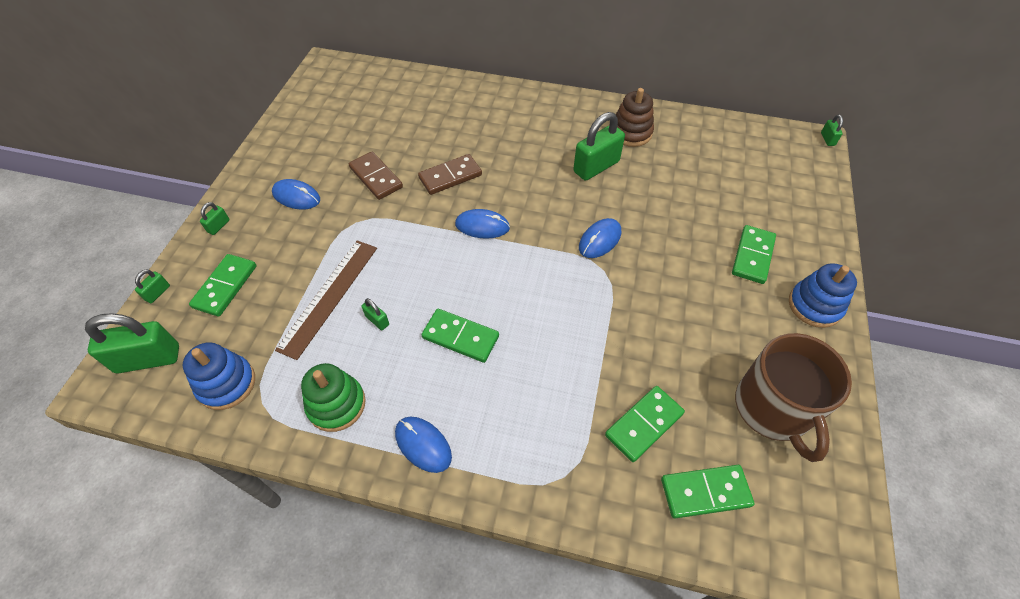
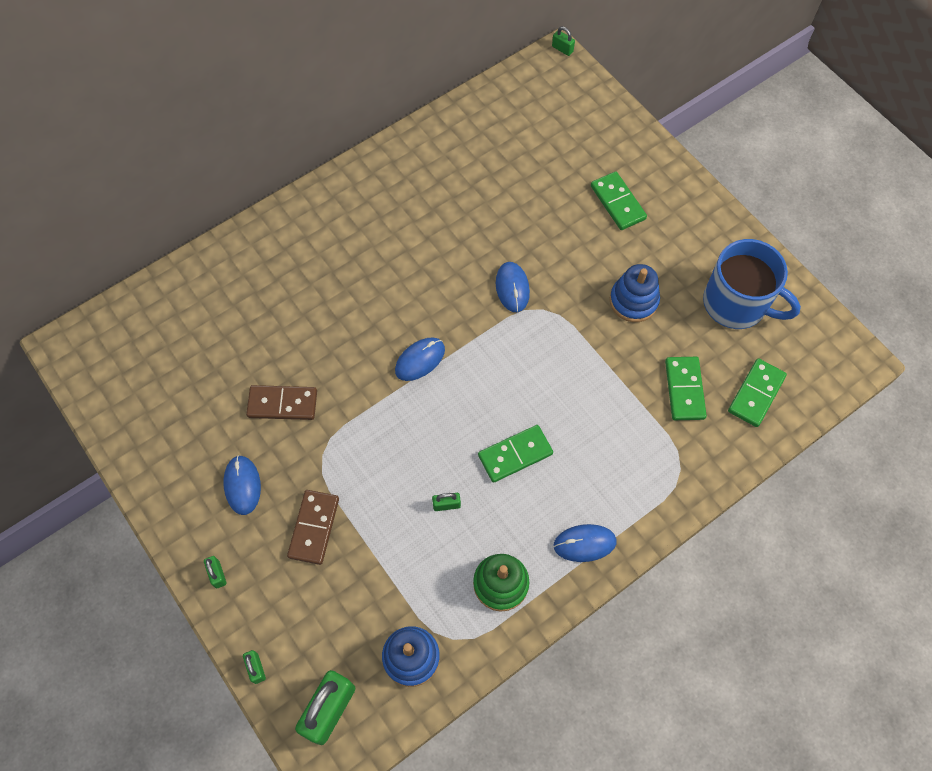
camera: 50 degrees left, 10 degrees up
green domino [189,254,257,317] -> none
blue mouse [272,179,320,209] -> blue mouse turned 75 degrees counterclockwise [223,455,261,515]
brown ruler [275,240,377,360] -> none
brown domino [418,154,482,195] -> brown domino moved to [287,490,339,565]
green padlock [573,112,625,181] -> none
brown stacking toy [616,88,654,147] -> none
brown mug [735,333,852,462] -> blue mug [703,239,801,329]
blue stacking toy [789,263,857,328] -> blue stacking toy moved to [610,264,660,322]

